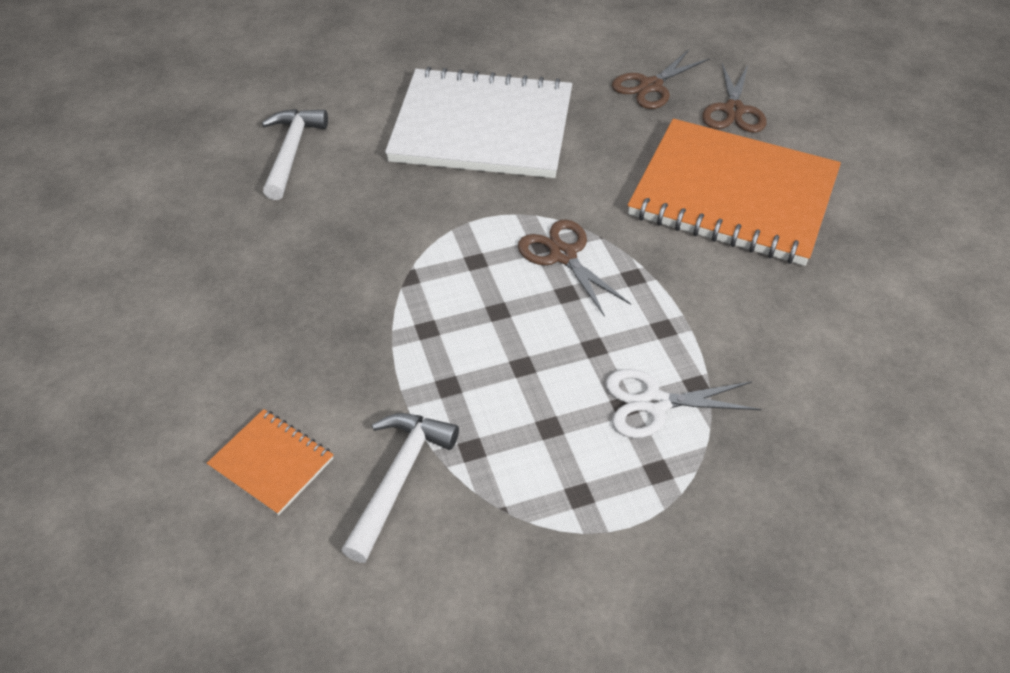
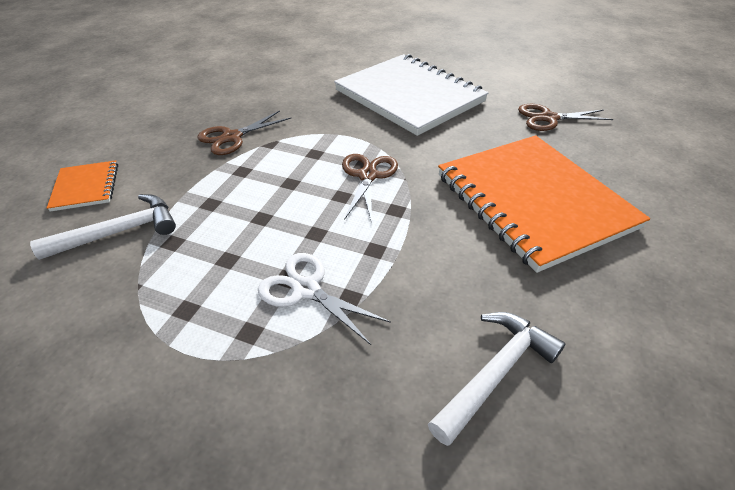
camera: 40 degrees right, 5 degrees down
white hammer [262,109,328,200] -> white hammer moved to [428,312,566,446]
brown scissors [702,63,766,133] -> brown scissors moved to [197,110,291,155]

